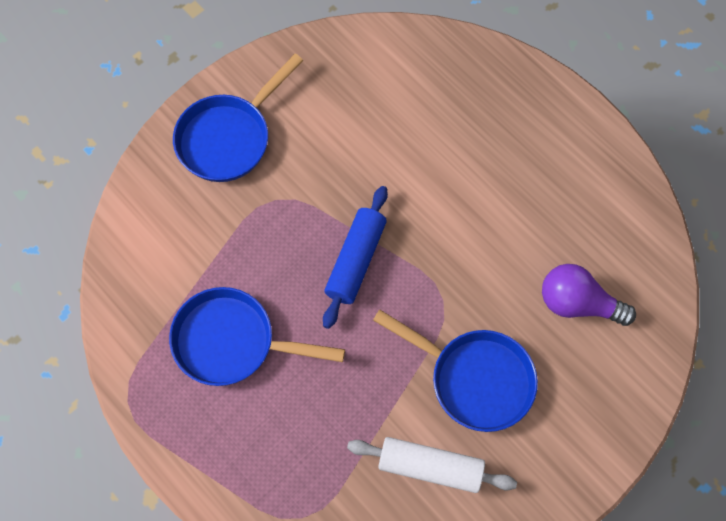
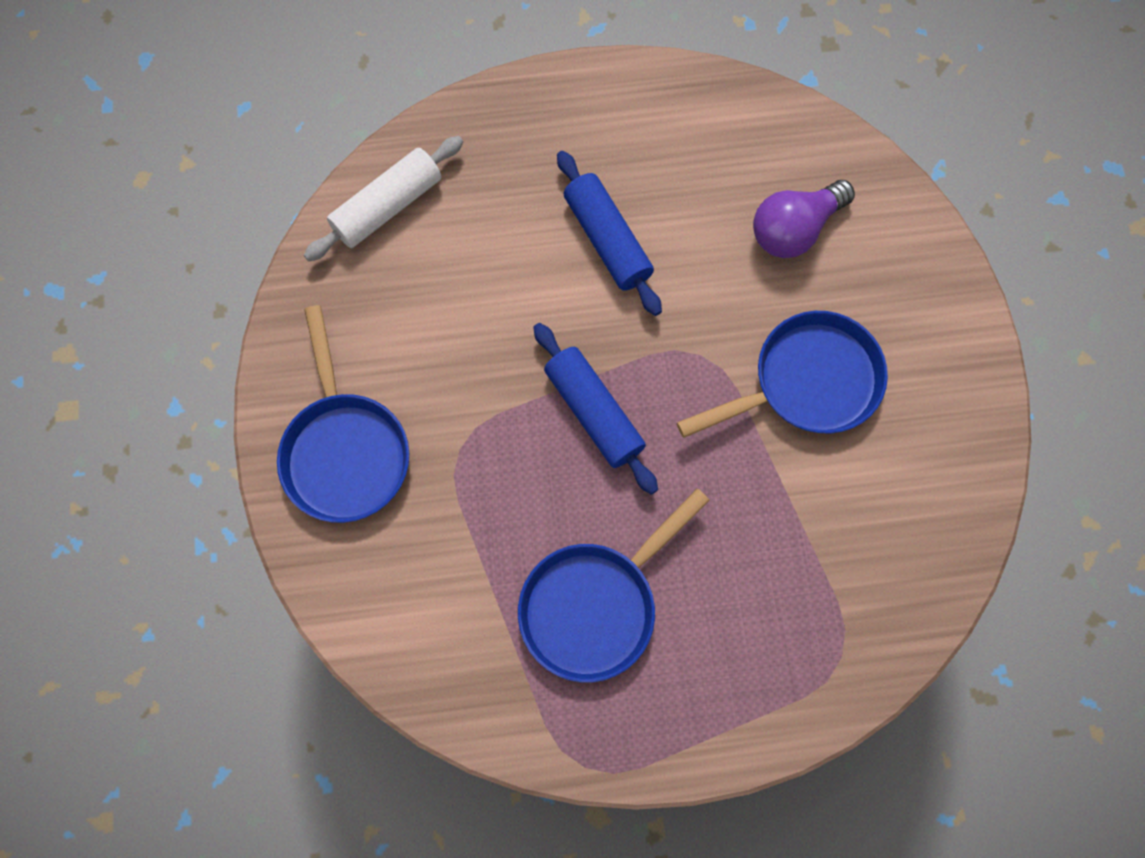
camera: 55 degrees left, 5 degrees up
white rolling pin [347,437,517,493] -> white rolling pin moved to [304,136,463,261]
none -> blue rolling pin [557,151,662,316]

